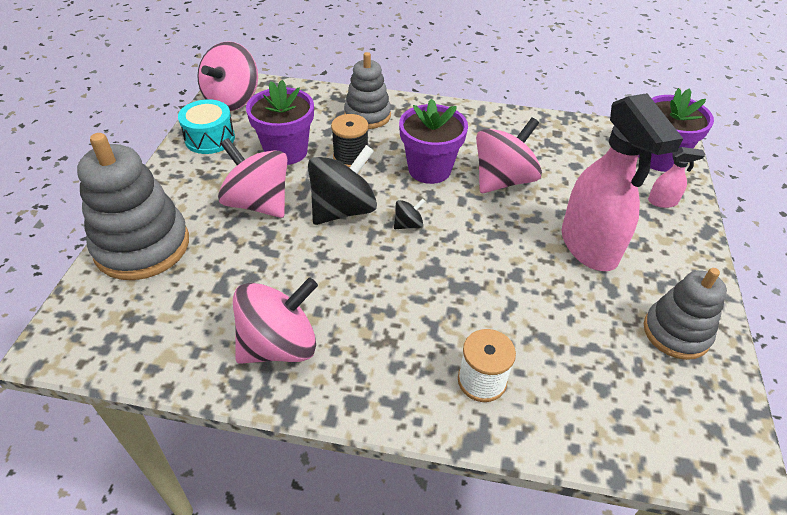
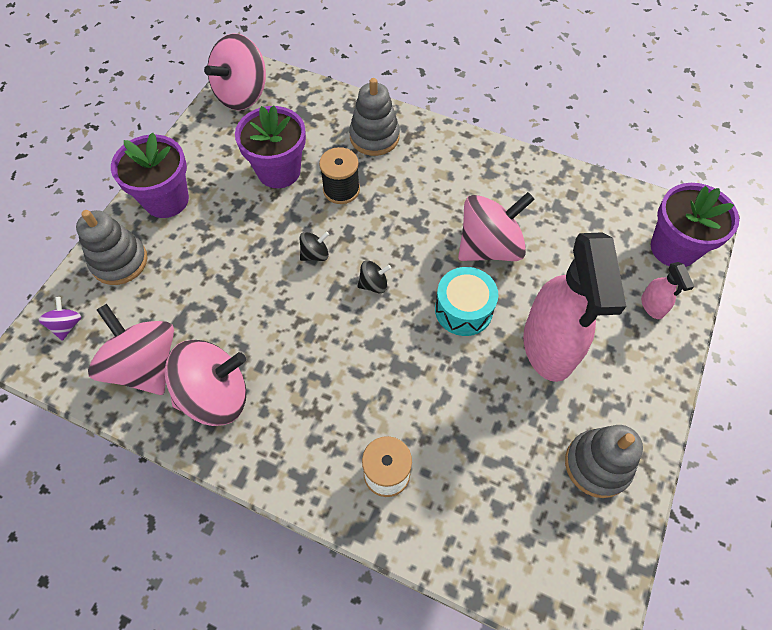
camera: 15 degrees right, 15 degrees up
grey stacking toy [77,133,189,280] -> grey stacking toy [76,210,147,285], size x0.64
turquoise drum [178,99,235,154] -> turquoise drum moved to [435,267,498,336]
pink spinning top [218,138,288,218] -> pink spinning top moved to [88,304,174,395]
black spinning top [308,145,377,225] -> black spinning top [300,231,329,261], size x0.44
purple flower pot [399,99,468,184] -> purple flower pot moved to [111,132,189,218]
pink spray bottle [648,147,705,208] -> pink spray bottle turned 60 degrees clockwise [641,262,695,319]
none -> purple spinning top [38,297,81,341]

